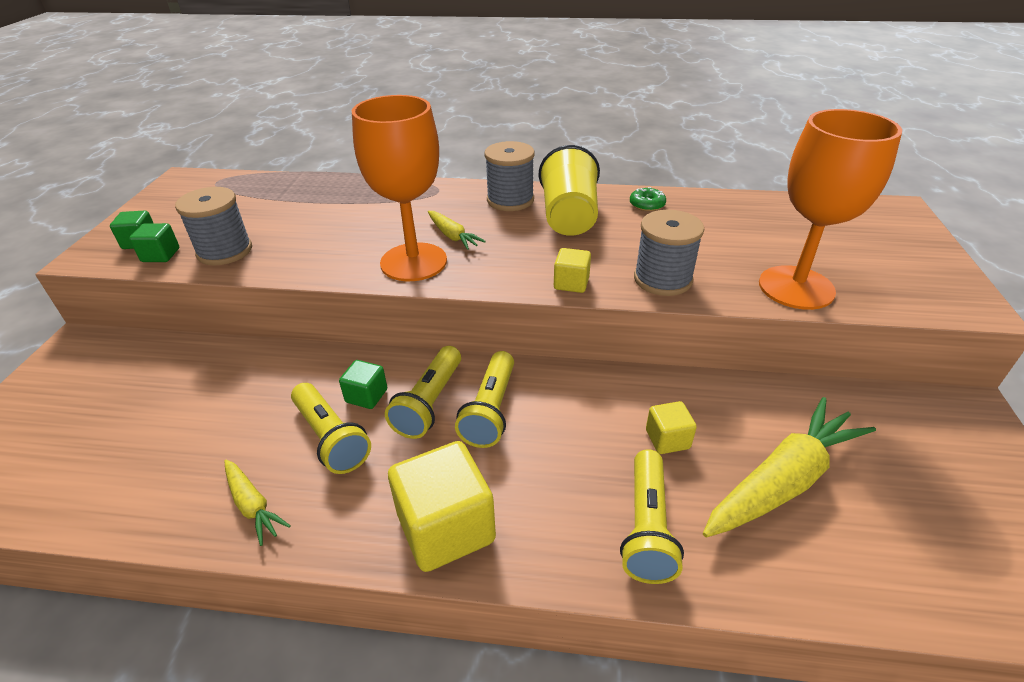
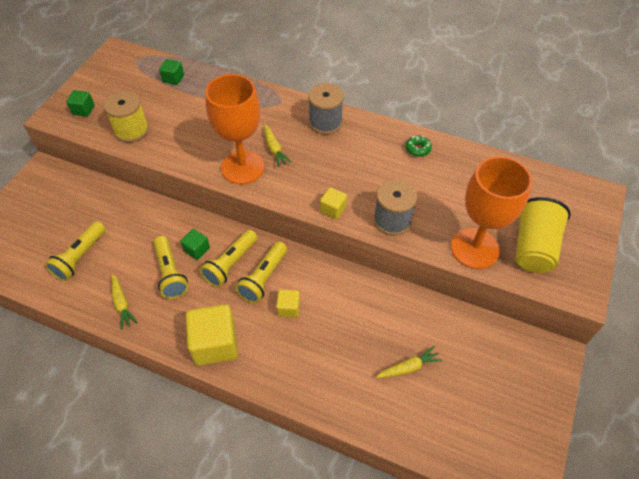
camera: 15 degrees right, 15 degrees up
green cube [129,223,179,262] -> green cube moved to [159,59,184,85]
grey spool [175,187,252,266] -> yellow spool [104,91,149,143]
yellow cup [539,145,600,236] -> yellow cup moved to [515,197,571,273]
yellow flashlight [620,449,684,584] -> yellow flashlight moved to [45,221,106,281]
yellow cube [646,401,697,454] -> yellow cube moved to [276,289,300,318]
yellow carrot [703,397,876,538] -> yellow carrot [376,346,442,378], size x0.50

